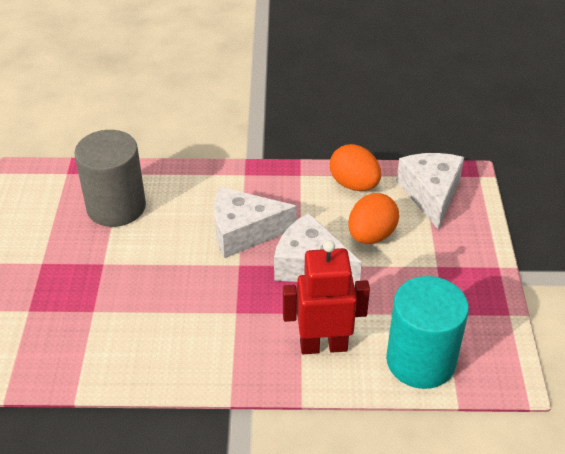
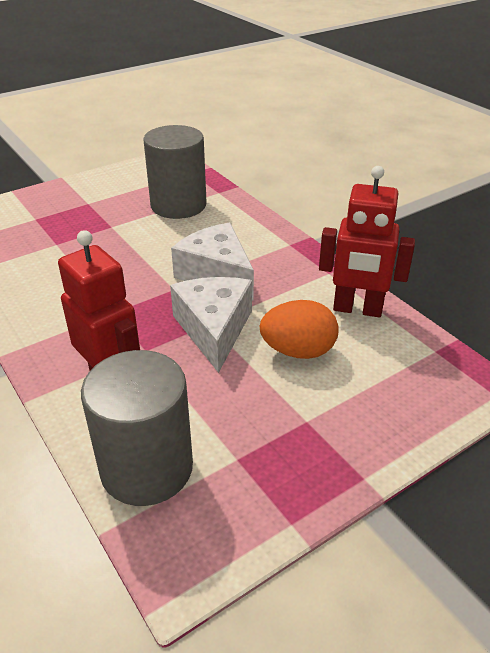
camera: 55 degrees right, 5 degrees down
orange egg [330,144,381,191] -> red robot [319,166,415,317]
turquoise cylinder [386,276,469,389] -> grey cylinder [81,350,193,506]
white cheese [396,153,464,230] -> none

